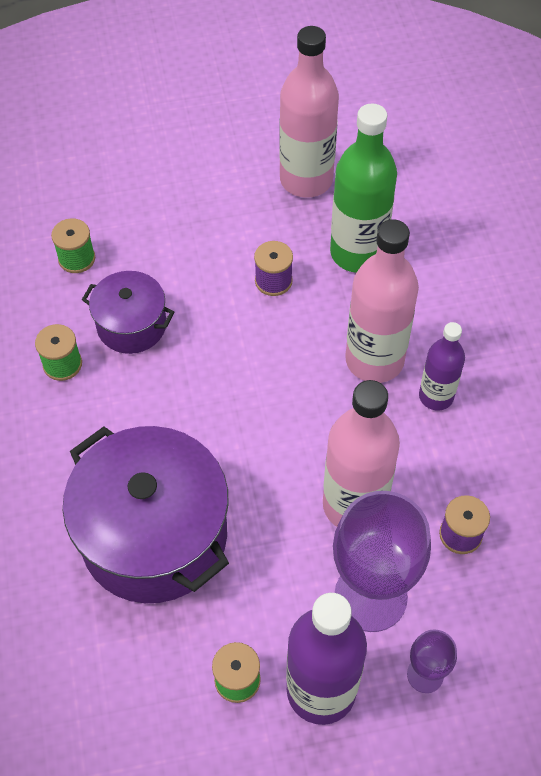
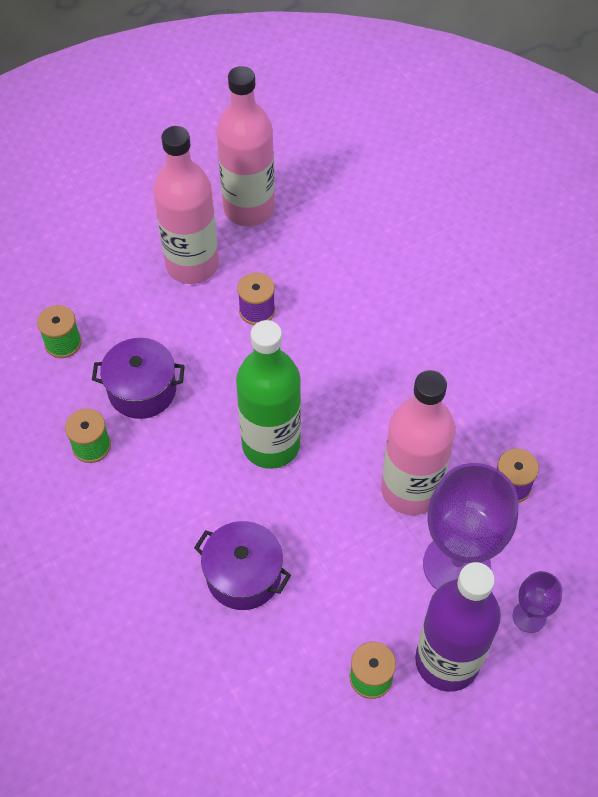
camera: 20 degrees left, 0 degrees up
purple pot [63,426,229,603] -> purple pot [194,521,291,610], size x0.53
green bottle [330,103,397,273] -> green bottle moved to [236,320,301,469]
pink bottle [345,219,419,383] -> pink bottle moved to [153,126,219,284]
purple bottle [419,322,465,411] -> none

